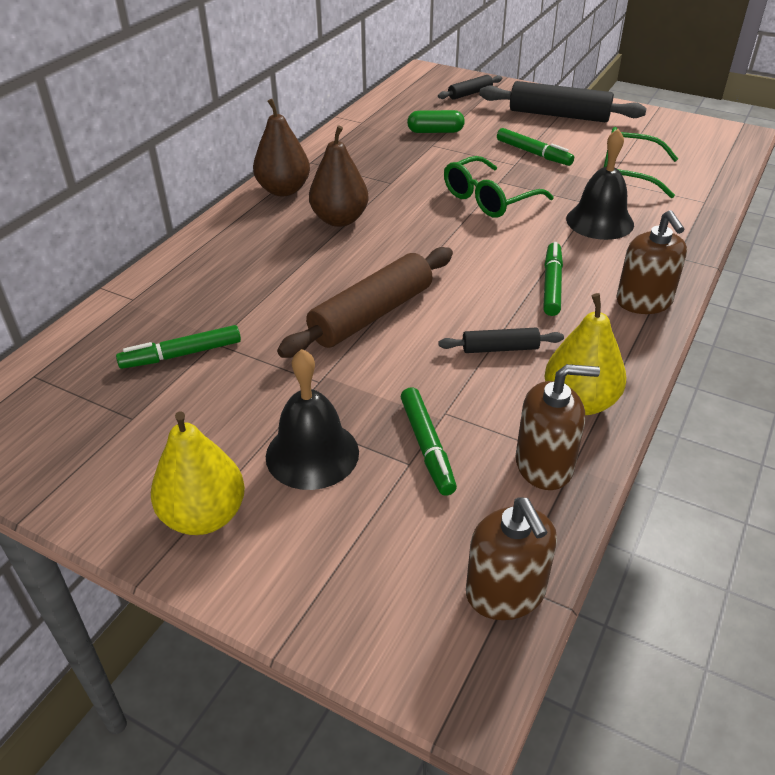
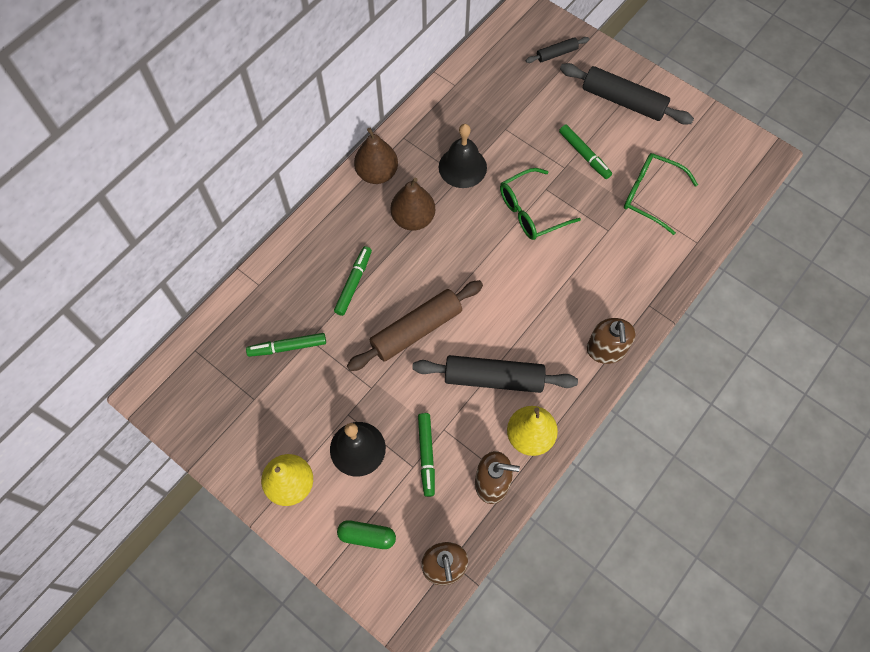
camera: 10 degrees right, 25 degrees up
green capsule [407,110,465,133] -> green capsule moved to [337,520,396,549]
black rolling pin [438,328,564,353] -> black rolling pin [412,355,578,393], size x1.96
green marker [543,242,563,316] -> green marker moved to [334,246,372,316]
black bell [566,129,634,240] -> black bell moved to [439,124,487,188]

